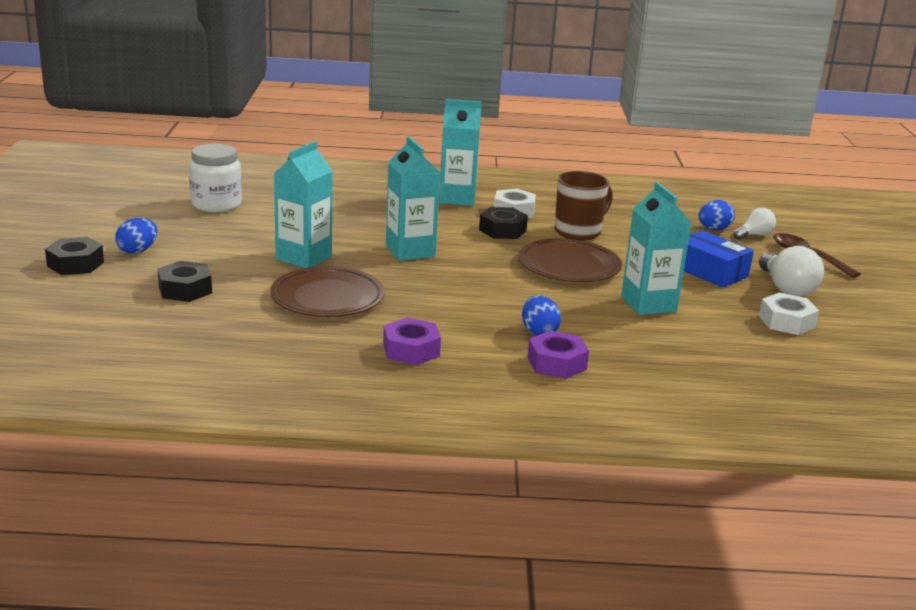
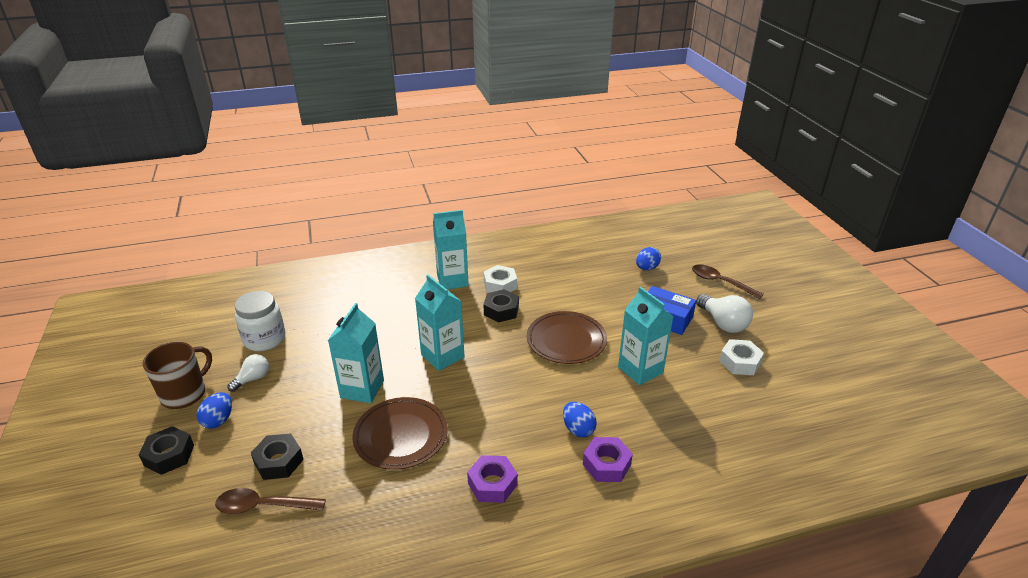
camera: 15 degrees left, 10 degrees up
brown mug [555,171,613,241] -> brown mug moved to [143,342,212,409]
white light bulb [733,208,776,239] -> white light bulb moved to [227,354,269,392]
none -> brown spoon [215,488,326,514]

